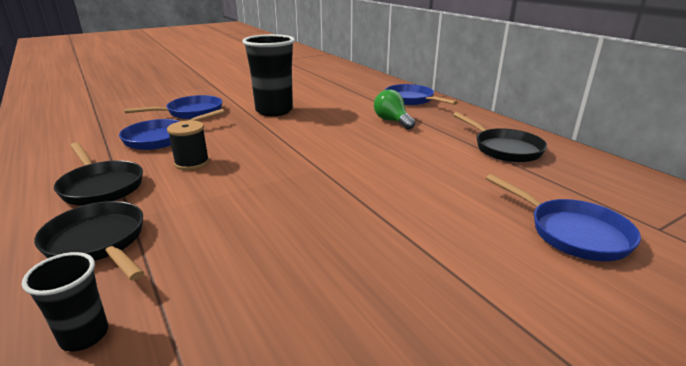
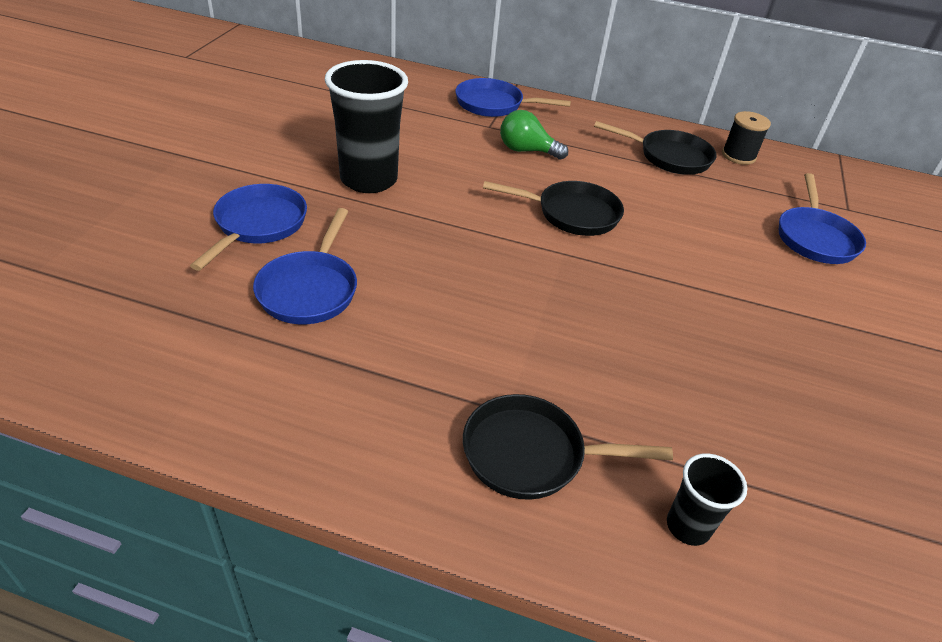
camera: 45 degrees left, 15 degrees up
black pan [54,142,143,206] -> black pan moved to [483,181,624,236]
black spool [167,120,209,170] -> black spool moved to [722,111,771,165]
blue pan [486,174,641,261] -> blue pan turned 90 degrees clockwise [779,173,866,264]

